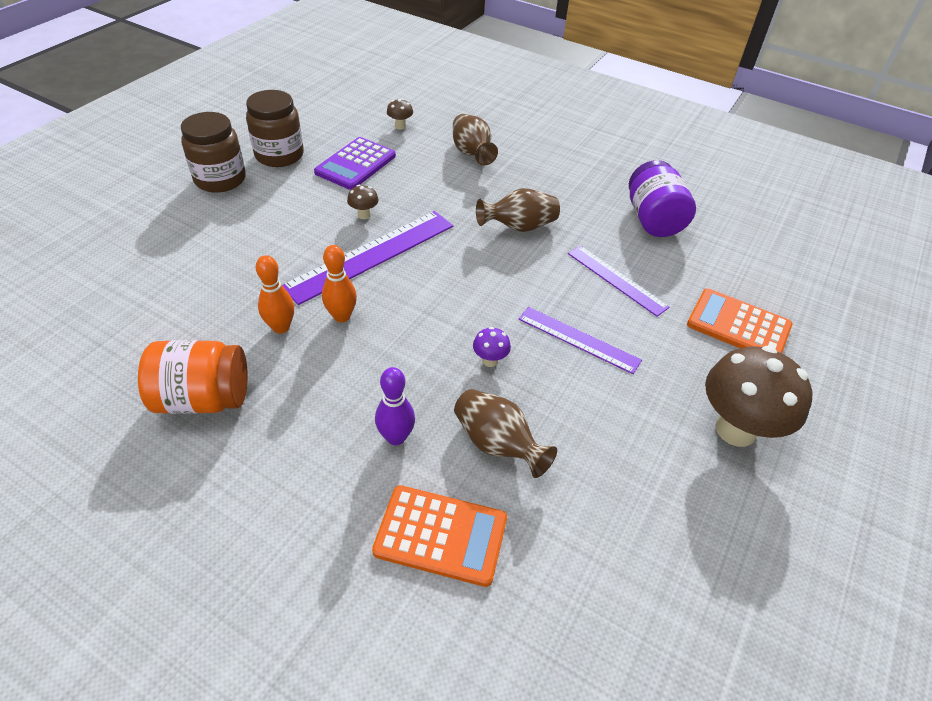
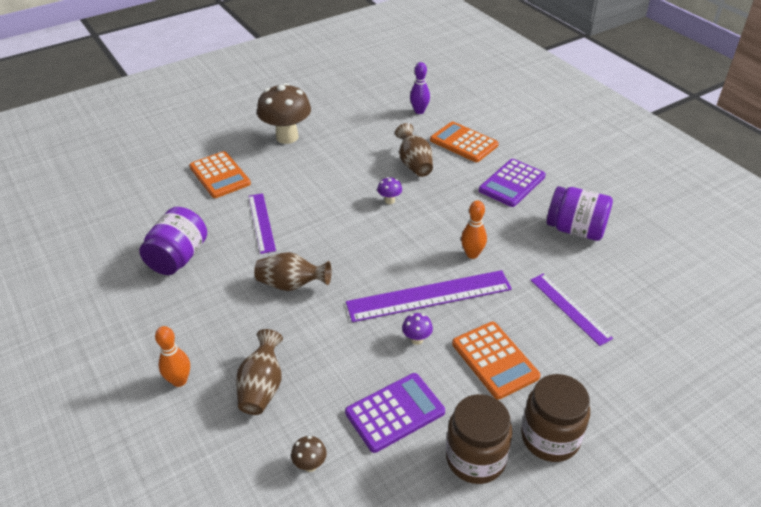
camera: 150 degrees left, 5 degrees down
orange jar [138,340,248,414] -> purple jar [547,186,613,241]
orange bowling pin [256,255,294,334] -> orange bowling pin moved to [155,326,190,387]
brown mushroom [347,185,379,219] -> purple mushroom [402,313,433,345]
purple bowling pin [375,367,415,445] -> purple bowling pin moved to [410,62,430,114]
purple ruler [519,307,642,374] -> purple ruler moved to [531,274,613,346]
none -> orange calculator [452,322,540,399]
none -> purple calculator [479,159,546,207]

